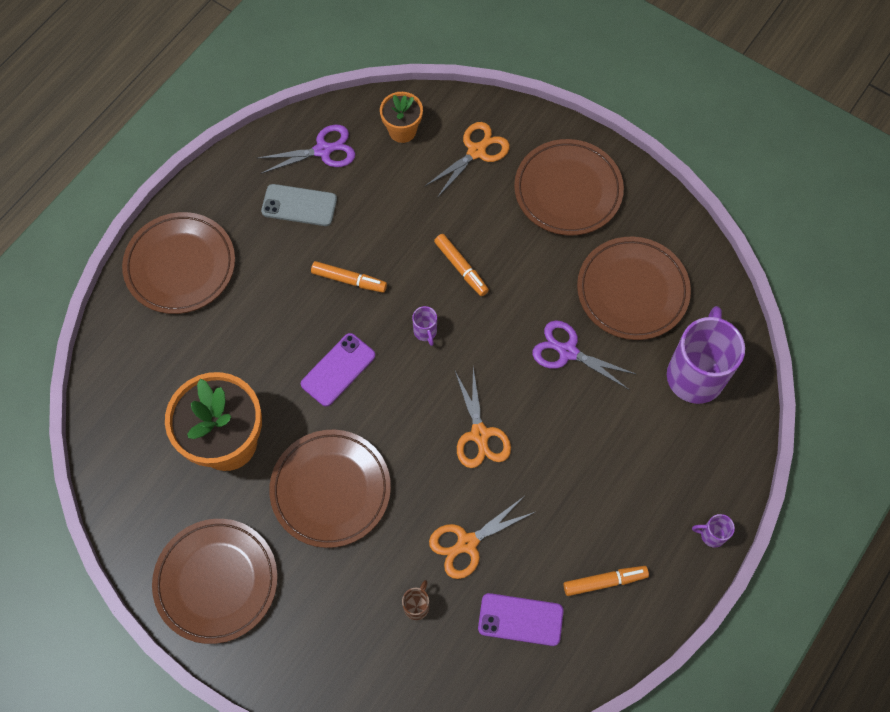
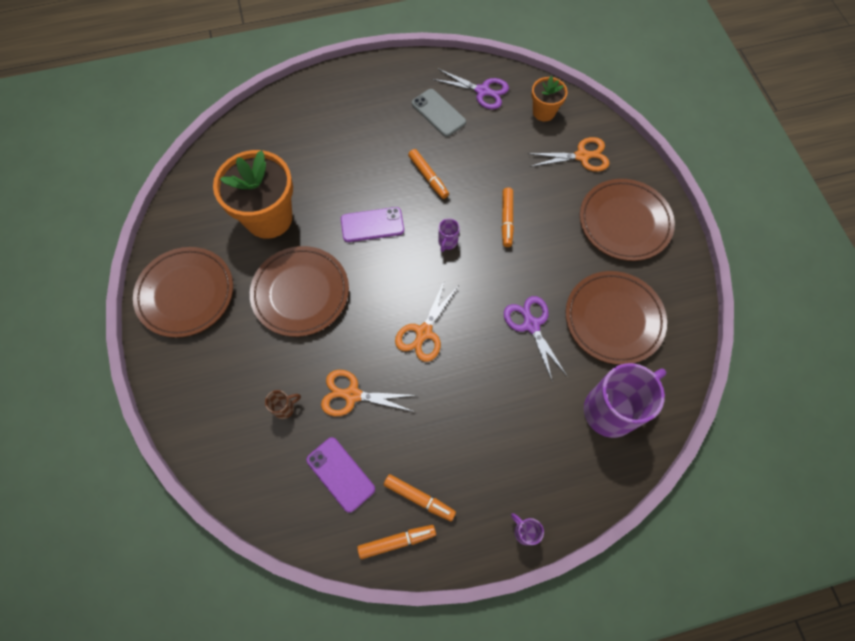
camera: 40 degrees right, 0 degrees up
brown plate [122,212,235,314] -> none
none -> orange marker [357,525,436,559]

